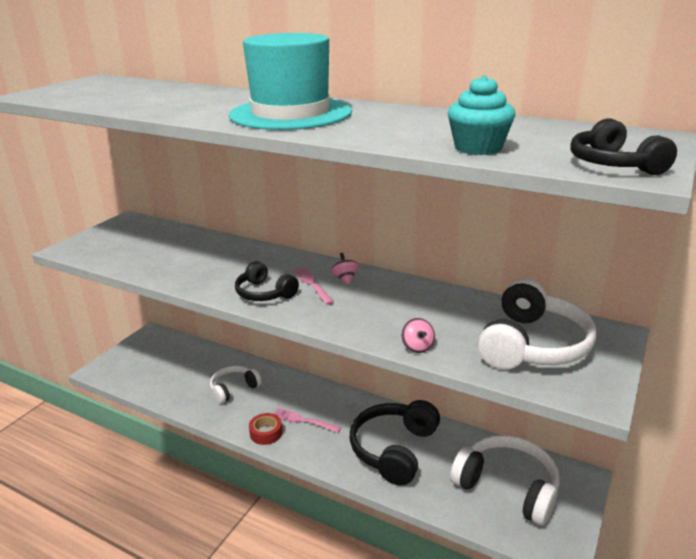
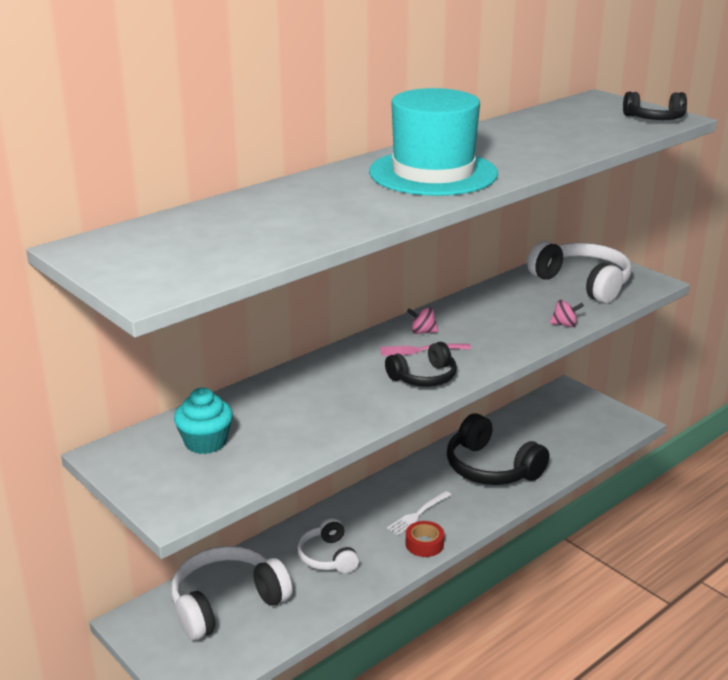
camera: 70 degrees left, 0 degrees up
pink fork [274,408,341,433] -> white fork [387,491,451,535]
turquoise cupcake [448,75,515,155] -> turquoise cupcake moved to [174,388,233,454]
white headphones [450,435,560,526] -> white headphones moved to [171,546,293,641]

